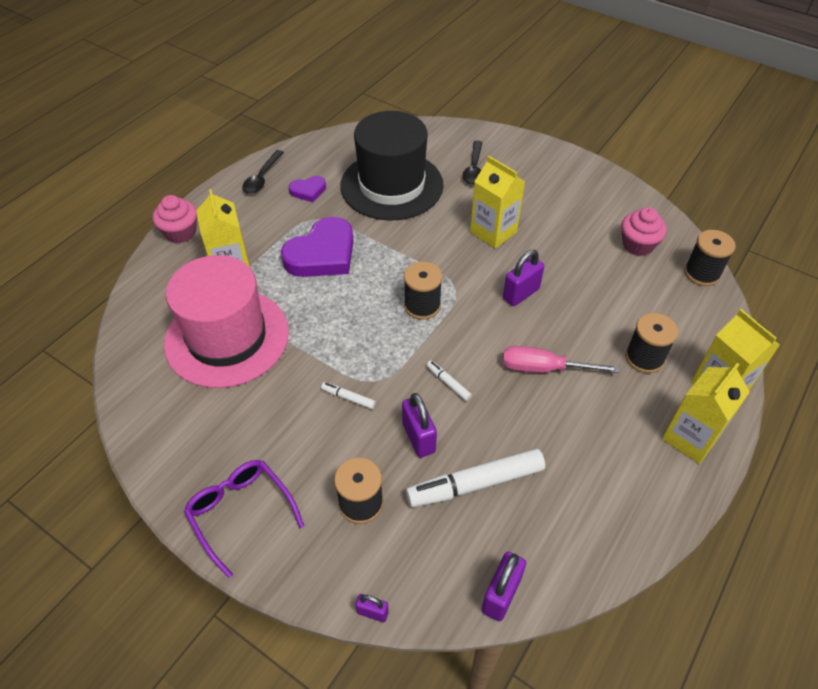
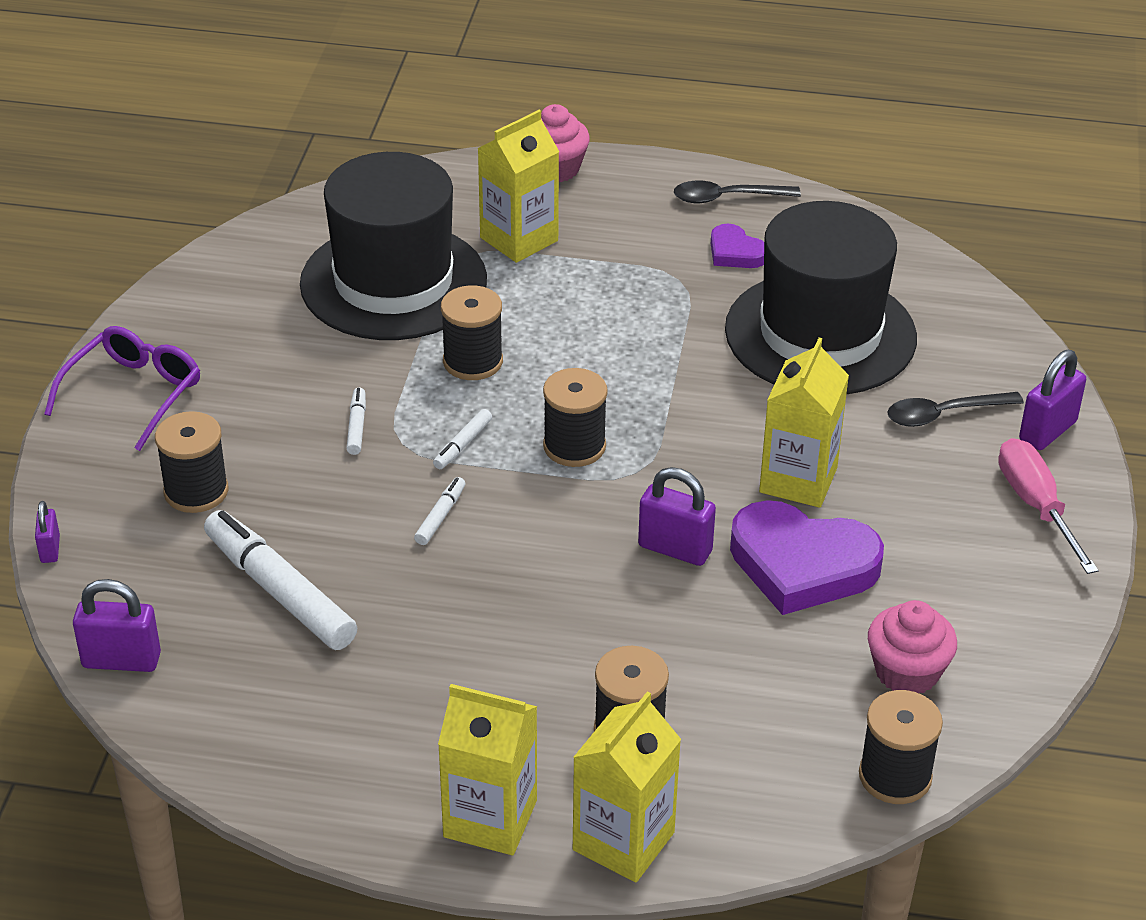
camera: 65 degrees right, 10 degrees down
pink hat [164,255,289,388] -> black hat [300,152,487,340]
purple heart [281,217,354,277] -> purple heart moved to [730,500,884,615]
purple padlock [402,393,437,458] -> purple padlock moved to [1019,350,1086,450]
pink screwdriver [503,346,620,373] -> pink screwdriver moved to [998,438,1099,574]
none -> white marker [433,409,492,469]
none -> black spool [441,285,503,380]

